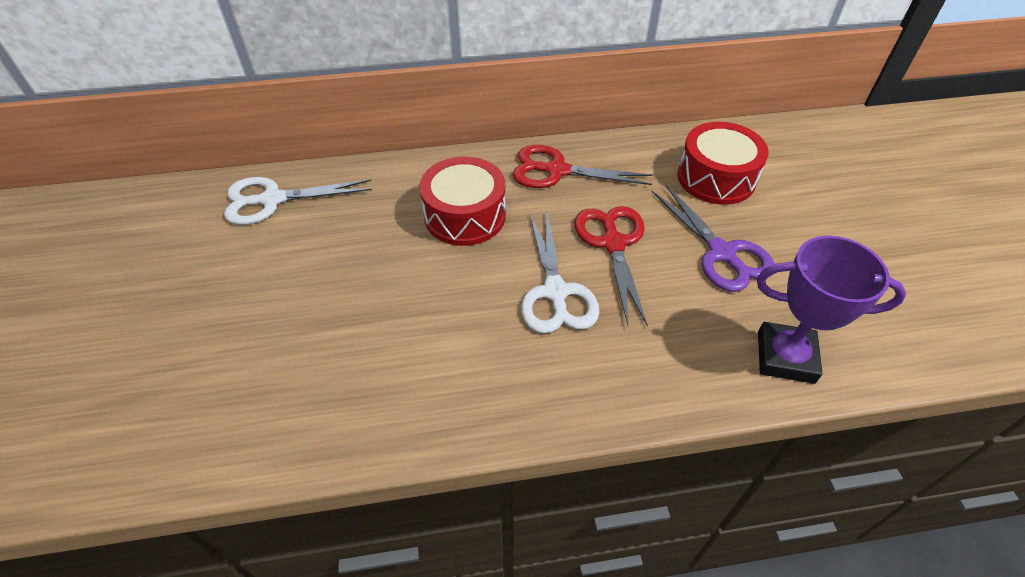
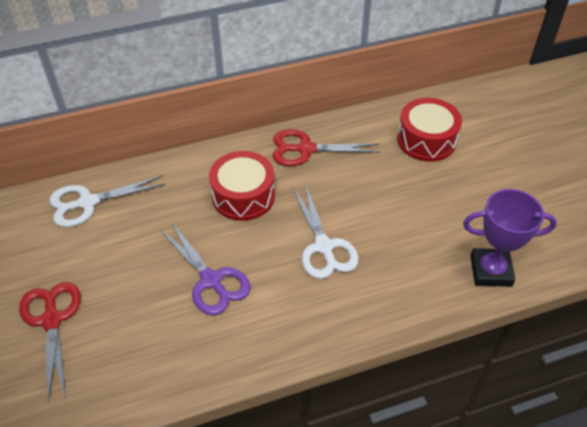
camera: 10 degrees left, 0 degrees up
red scissors [574,206,648,326] -> red scissors moved to [19,282,81,403]
purple scissors [652,184,775,292] -> purple scissors moved to [160,223,250,315]

